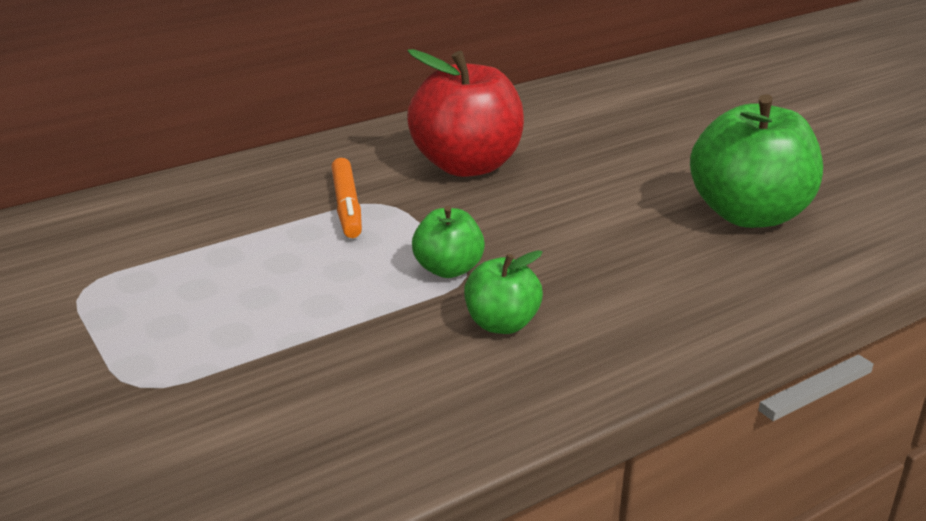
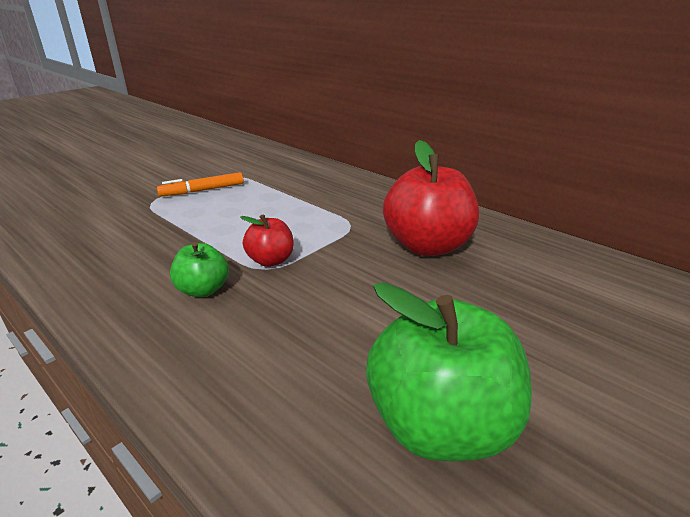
camera: 75 degrees right, 0 degrees up
orange marker [331,158,362,238] -> orange marker moved to [157,172,244,197]
green apple [412,206,485,278] -> red apple [240,214,294,267]

